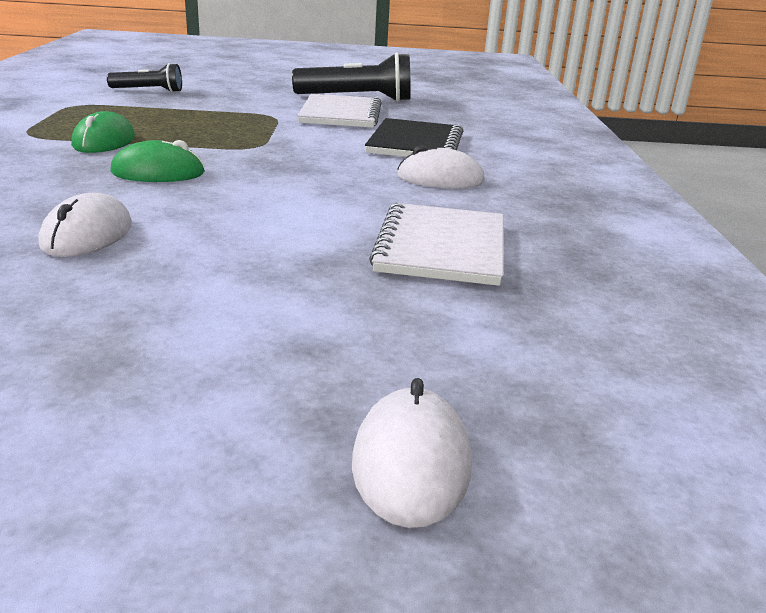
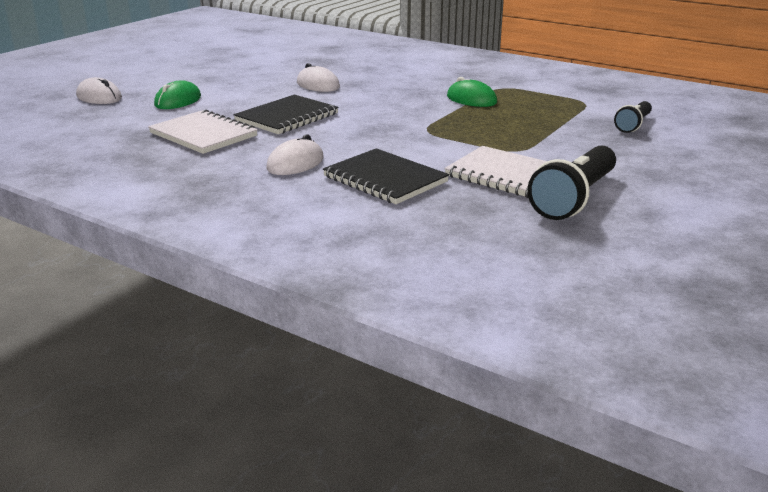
camera: 125 degrees right, 0 degrees up
green mouse [110,140,205,182] -> green mouse moved to [154,81,201,109]
none -> black notebook [233,95,339,134]

